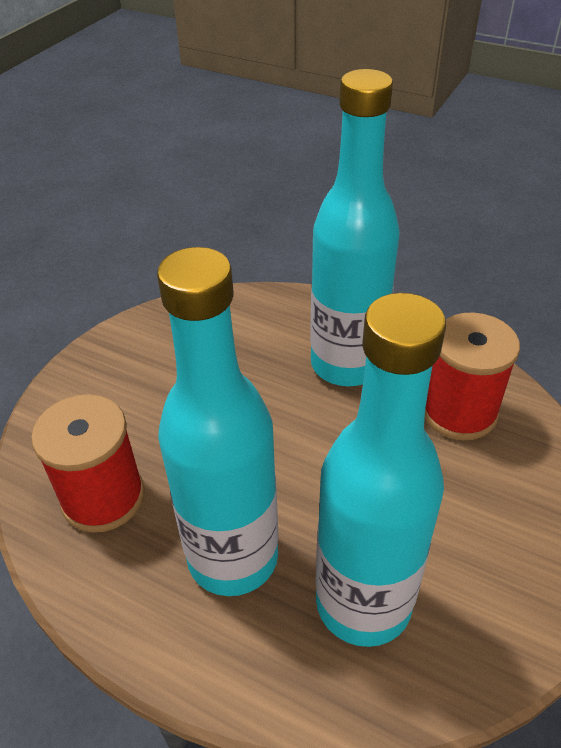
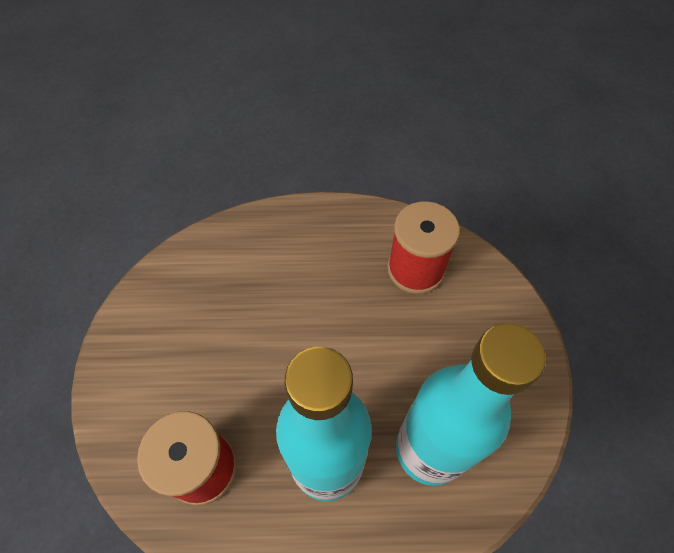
camera: 30 degrees left, 15 degrees up
turquoise bottle [310,69,400,386] -> none

